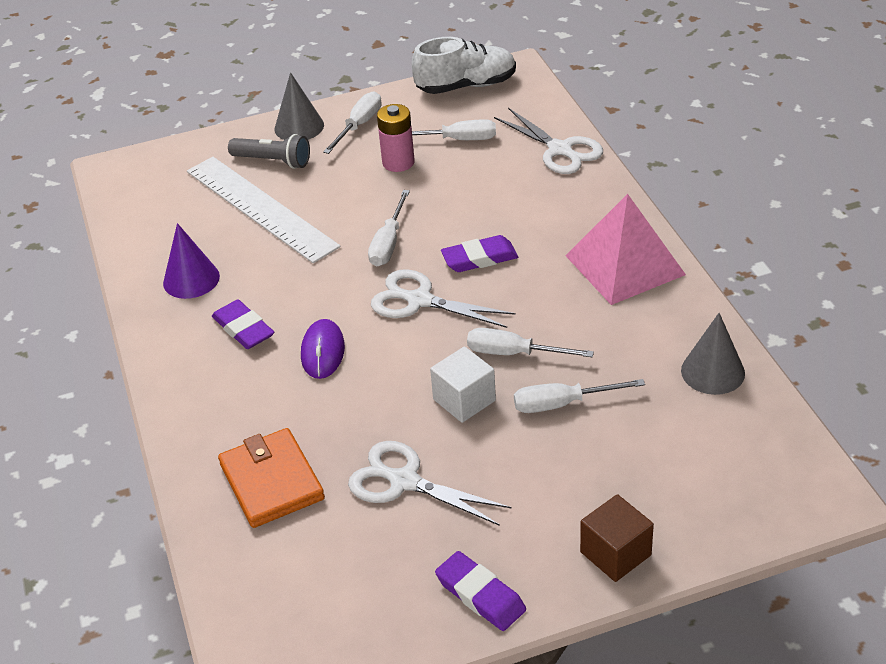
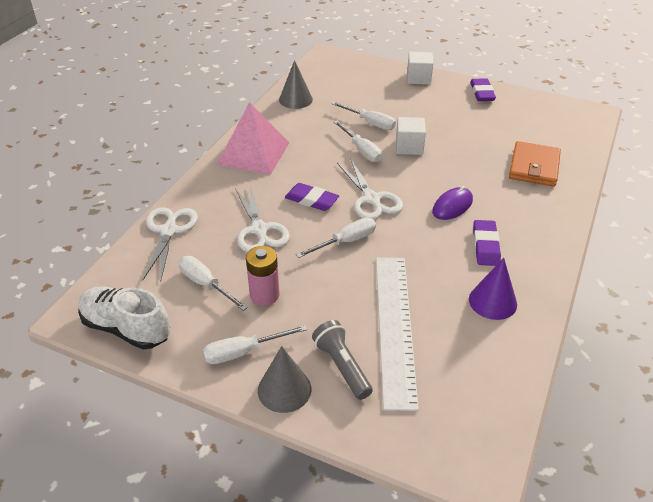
camera: 140 degrees left, 0 degrees up
white scissors [348,441,512,526] -> white scissors moved to [235,185,290,252]
brown cube [580,494,654,582] -> white cube [407,52,433,85]

